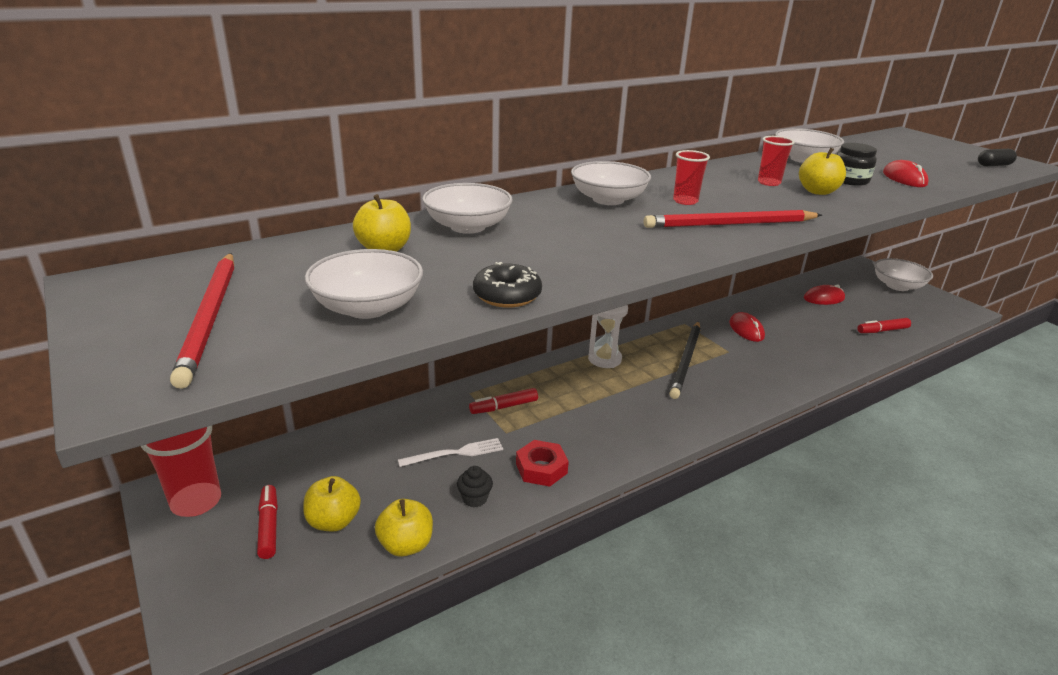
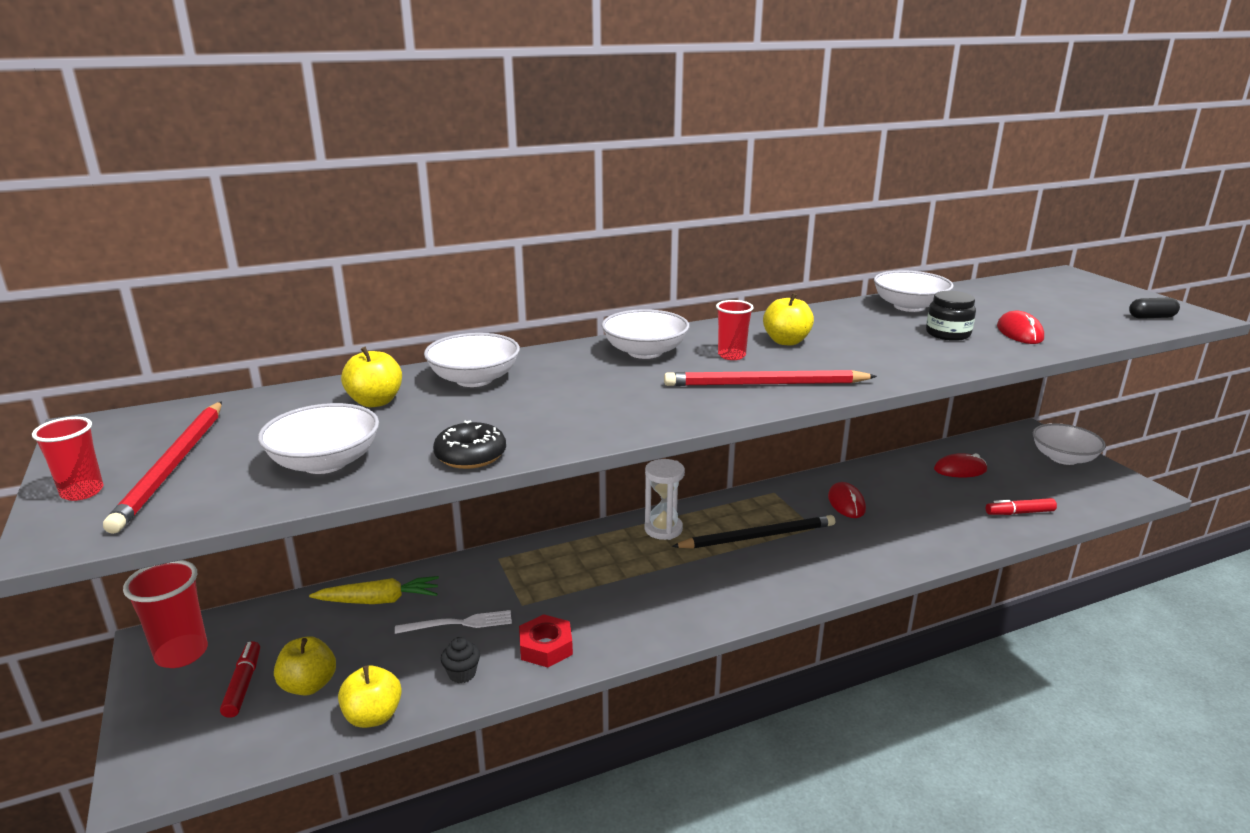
camera: 10 degrees right, 5 degrees down
red marker [469,388,538,414] -> none
black pencil [669,321,700,399] -> black pencil turned 135 degrees counterclockwise [672,515,835,549]
red cup [758,136,795,186] -> red cup moved to [32,417,104,501]
yellow apple [799,147,846,195] -> yellow apple moved to [763,293,814,345]
none -> yellow carrot [309,576,439,604]

